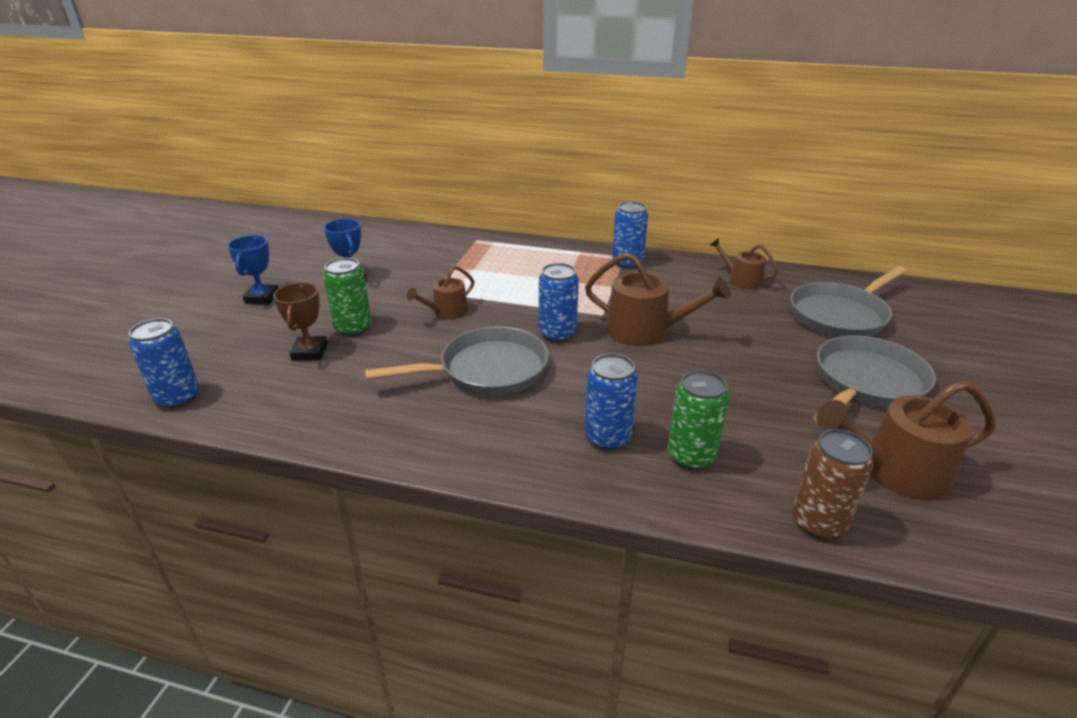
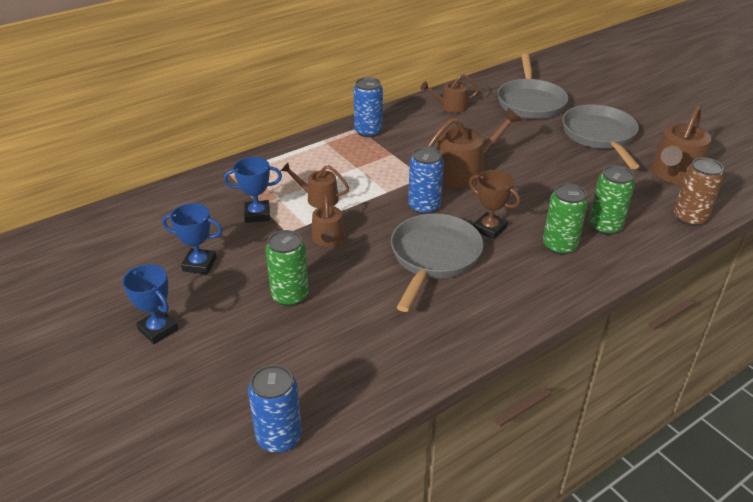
camera: 50 degrees left, 5 degrees up
brown trophy [273,282,328,361] -> brown trophy moved to [469,170,520,239]
blue can [584,354,638,450] -> green can [543,183,588,255]
none -> blue trophy [224,157,282,223]
none -> brown watering can [281,163,349,208]

